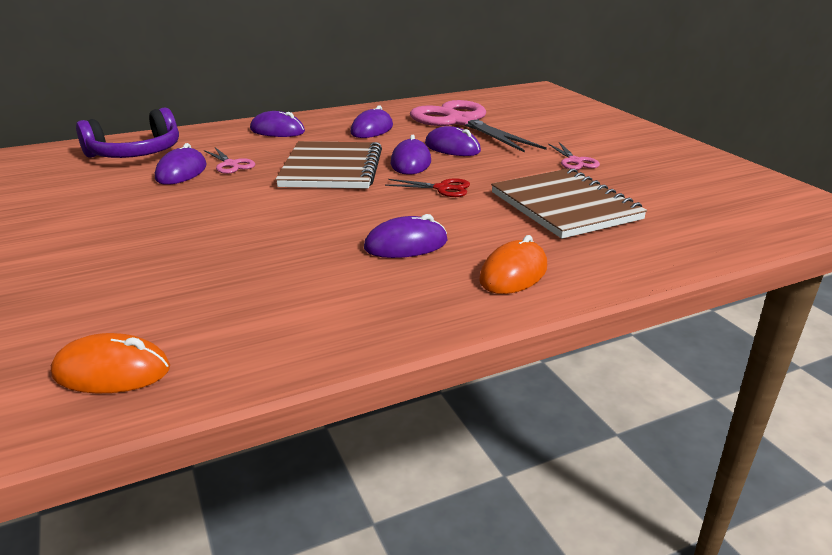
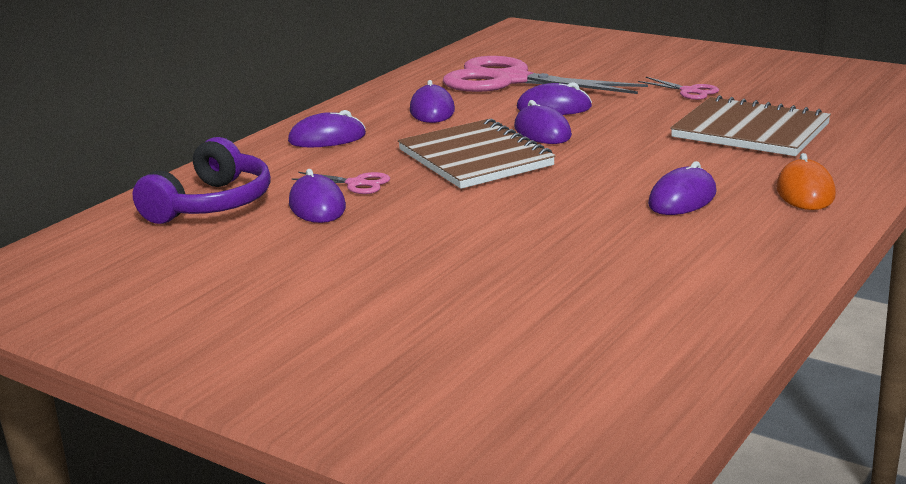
camera: 30 degrees left, 5 degrees down
orange mouse [51,333,170,393] -> none
red scissors [385,178,470,197] -> none

